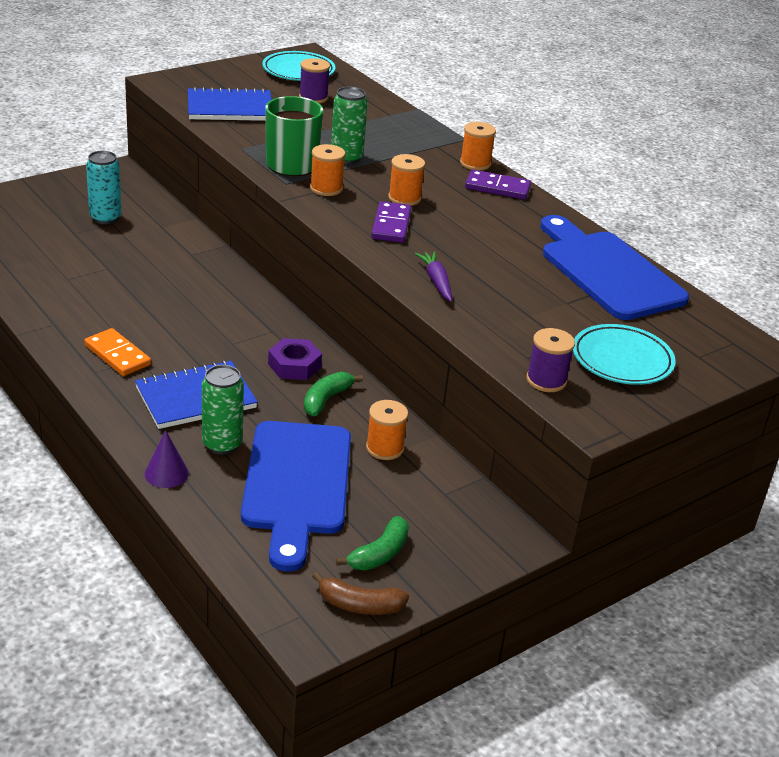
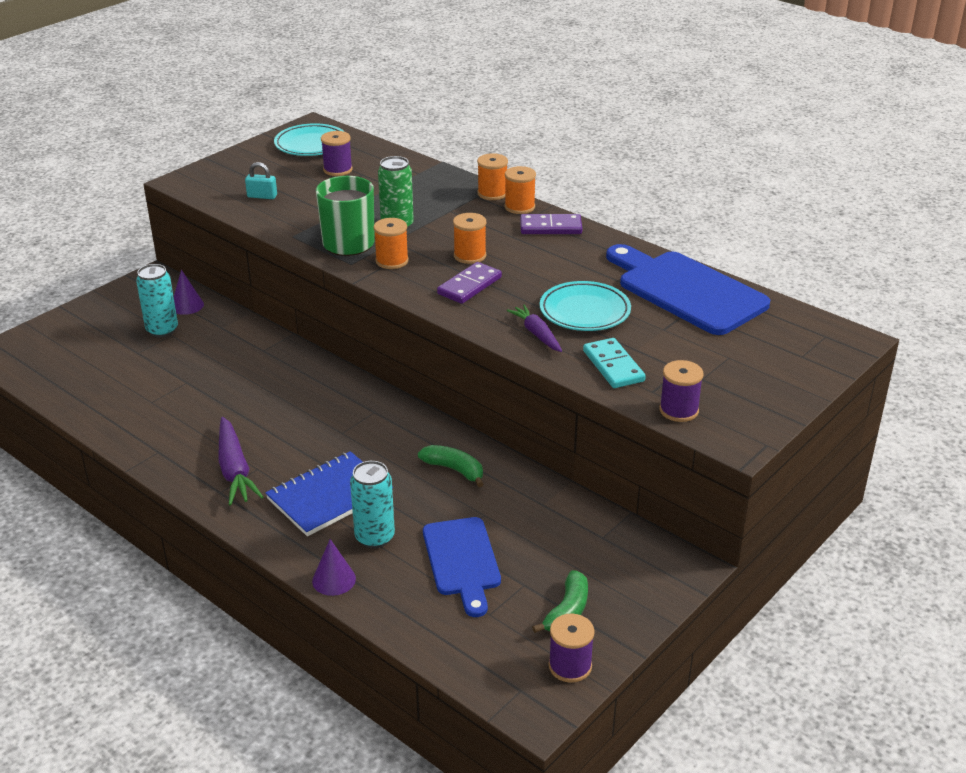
camera: 10 degrees left, 0 degrees up
orange domino [84,328,151,376] -> purple carrot [218,417,263,505]
blue notebook [188,87,272,121] -> turquoise padlock [245,162,277,199]
green can [202,365,244,455] -> turquoise can [350,461,395,549]
blue cutting board [241,421,351,572] -> blue cutting board [423,517,501,617], size x0.65
purple nut [268,338,322,380] -> none
green banana [304,372,363,416] -> green banana turned 105 degrees clockwise [418,445,484,487]
brown banana [312,572,409,615] -> purple spool [549,613,595,683]
orange spool [366,400,408,460] -> orange spool moved to [477,153,508,200]
purple domino [371,201,411,243] -> purple domino turned 45 degrees clockwise [437,262,502,304]
turquoise plate [573,324,676,385] -> turquoise plate moved to [540,281,631,331]
none -> purple cone [174,270,204,315]
none -> turquoise domino [583,338,646,388]

